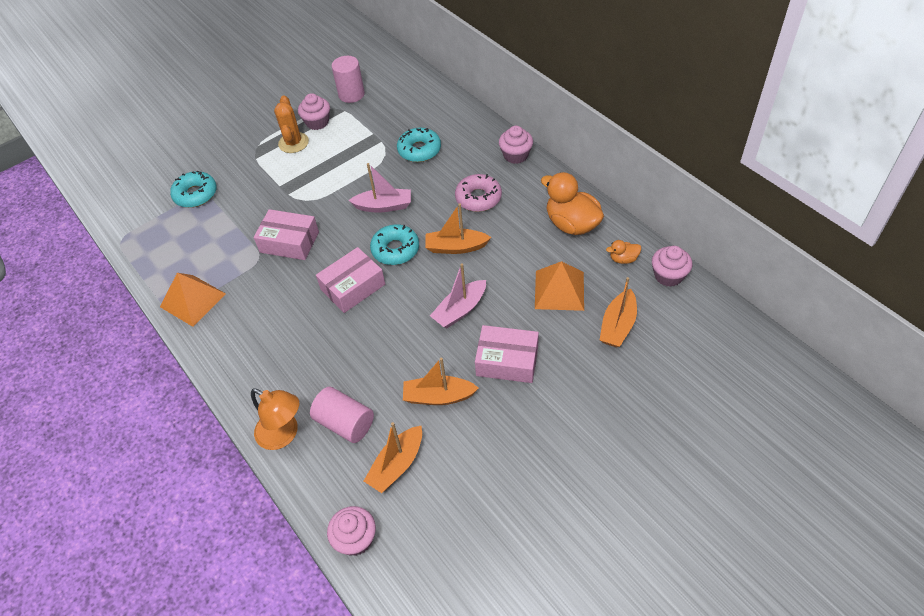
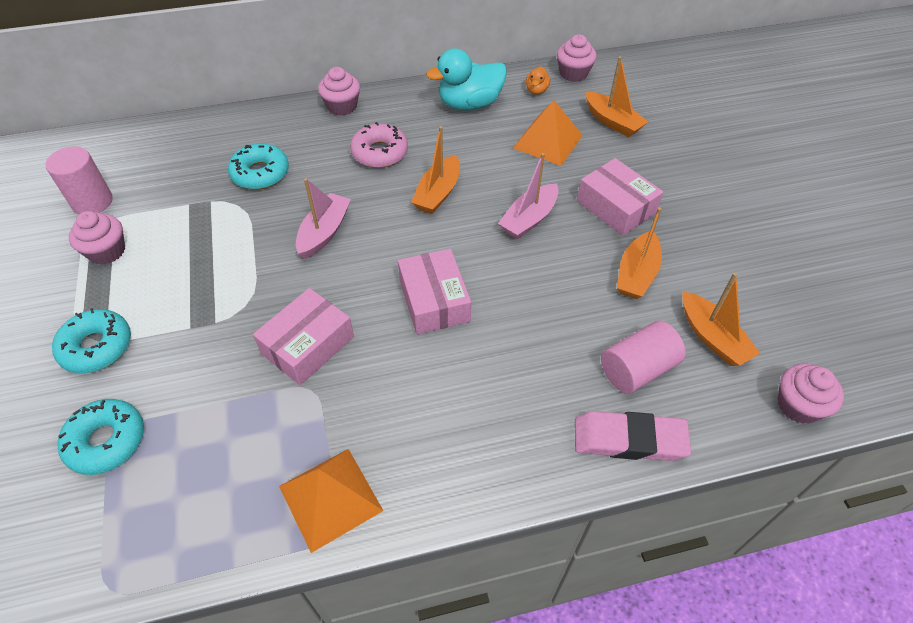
camera: 70 degrees left, 0 degrees up
orange lamp [251,388,299,450] -> pink eraser [575,411,691,461]
orange cactus [274,95,309,153] -> none
turquoise donut [370,224,419,265] -> turquoise donut moved to [52,308,131,374]
pink boat [430,263,486,328] -> pink boat turned 60 degrees clockwise [498,153,559,239]
pink box [475,325,539,383] -> pink box turned 75 degrees counterclockwise [577,158,663,236]
orange duck [541,172,604,235] -> turquoise duck [426,48,507,110]

